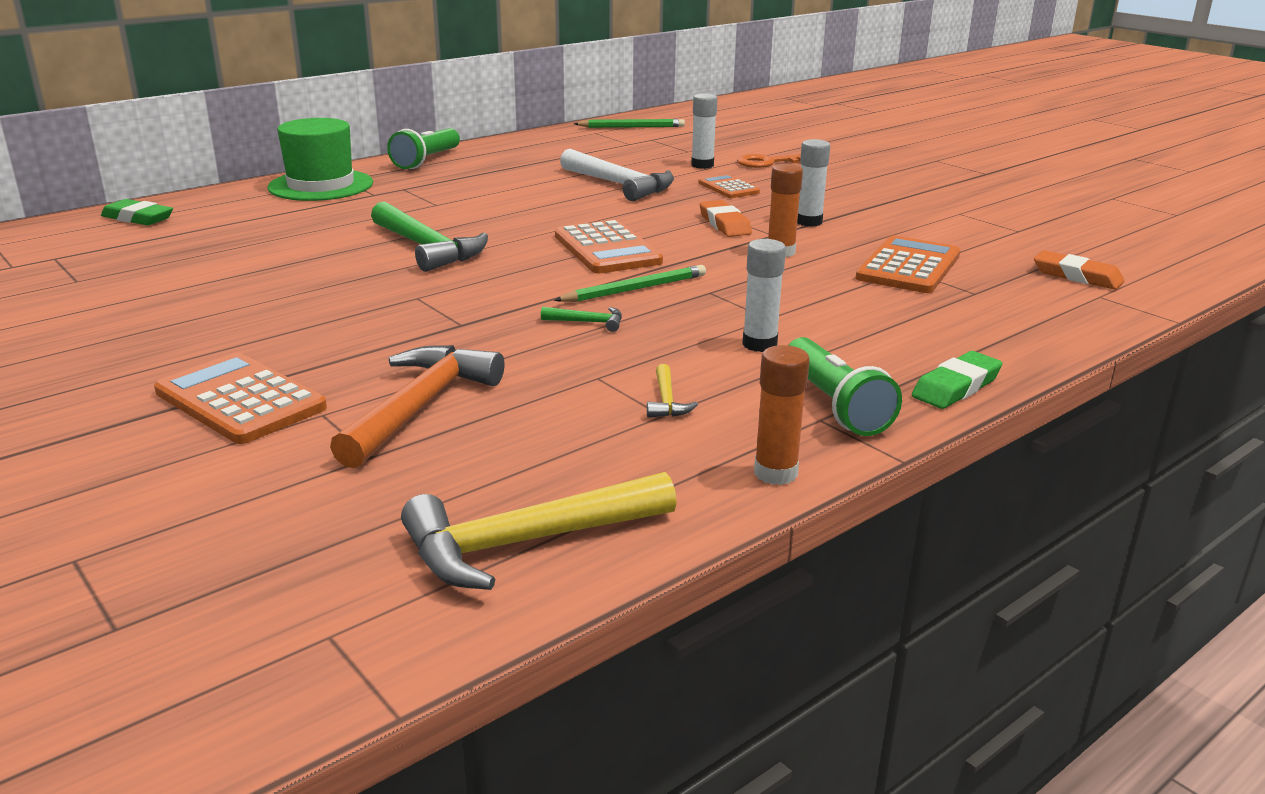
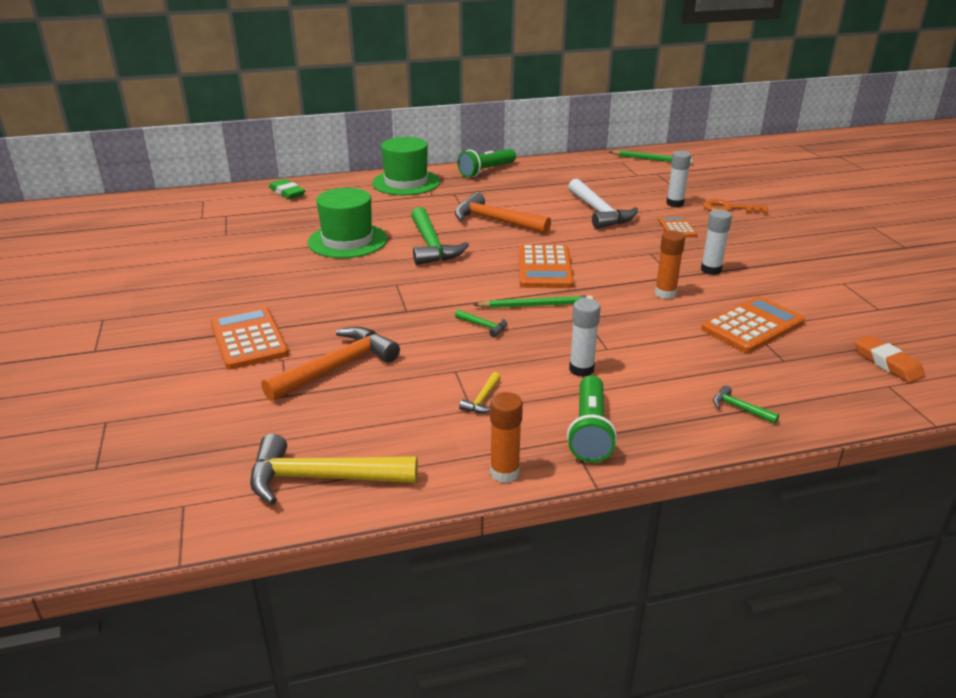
camera: 25 degrees right, 5 degrees up
orange eraser [700,200,752,237] -> none
green eraser [912,351,1003,409] -> none
none -> green hat [308,188,387,258]
none -> orange hammer [454,192,551,234]
none -> green hammer [713,385,779,424]

